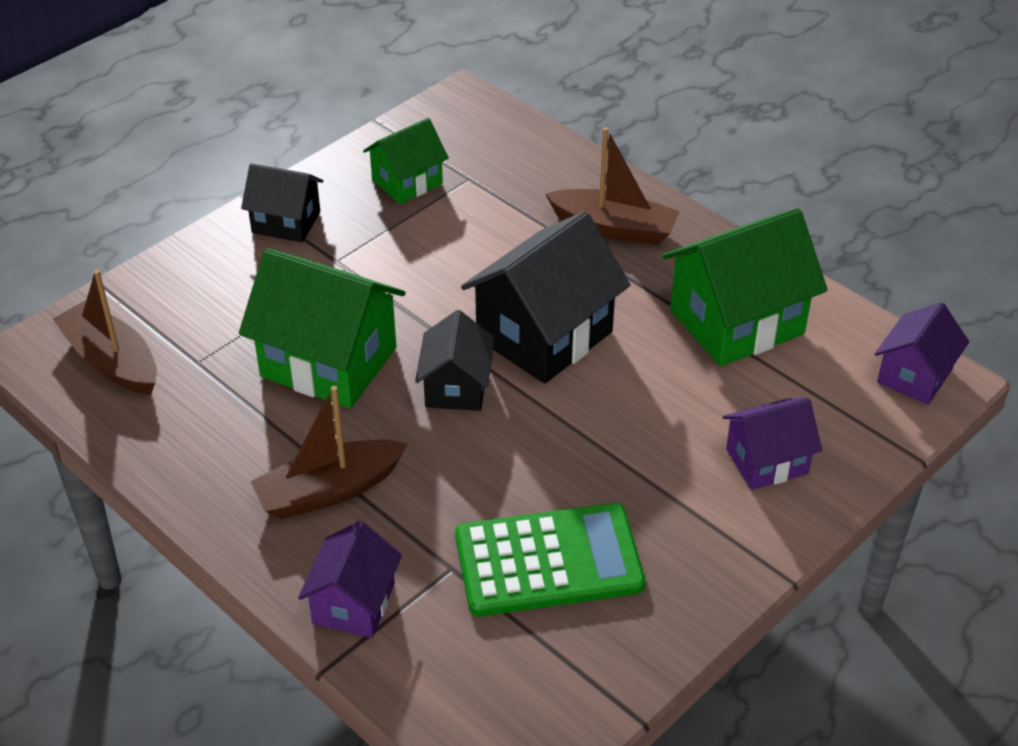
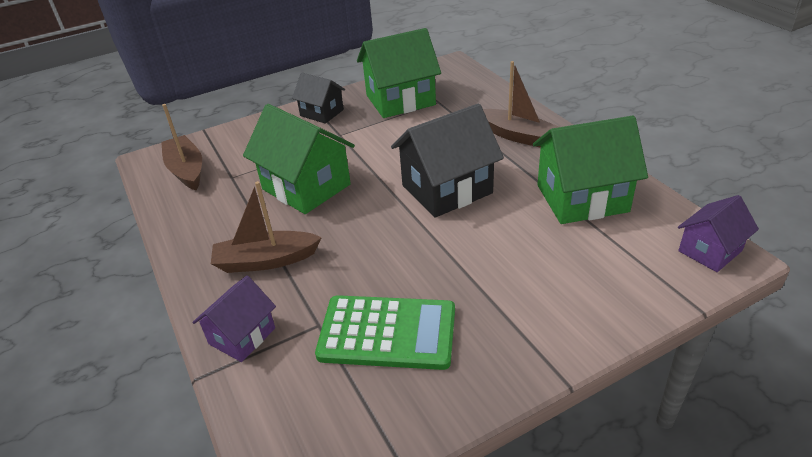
camera: 20 degrees right, 5 degrees down
green house [363,118,449,204] -> green house [357,28,441,118], size x1.73
black house [415,310,495,411] -> none
purple house [723,398,822,490] -> none

